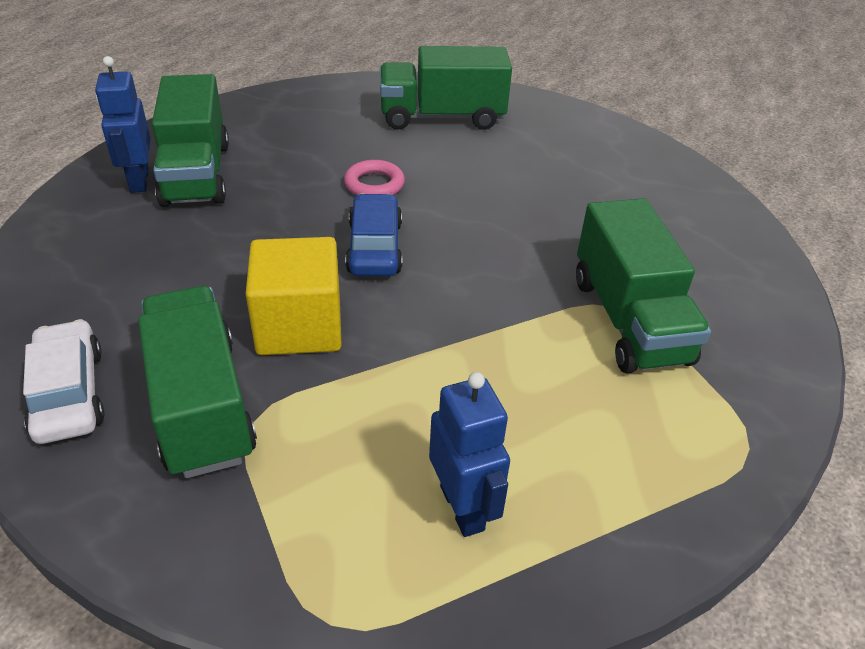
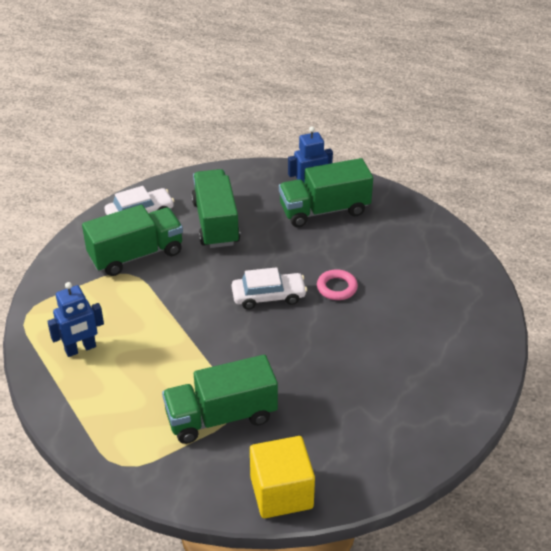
camera: 85 degrees right, 0 degrees up
yellow cube [246,237,342,355] -> yellow cube moved to [250,436,315,518]
blue car [345,193,402,276] -> white car [232,267,307,310]
green truck [380,46,512,130] -> green truck moved to [191,169,240,248]

